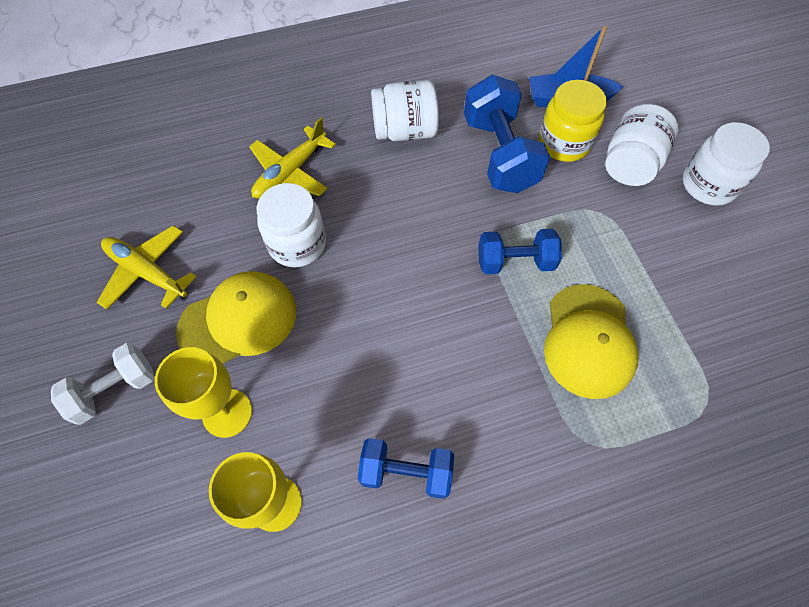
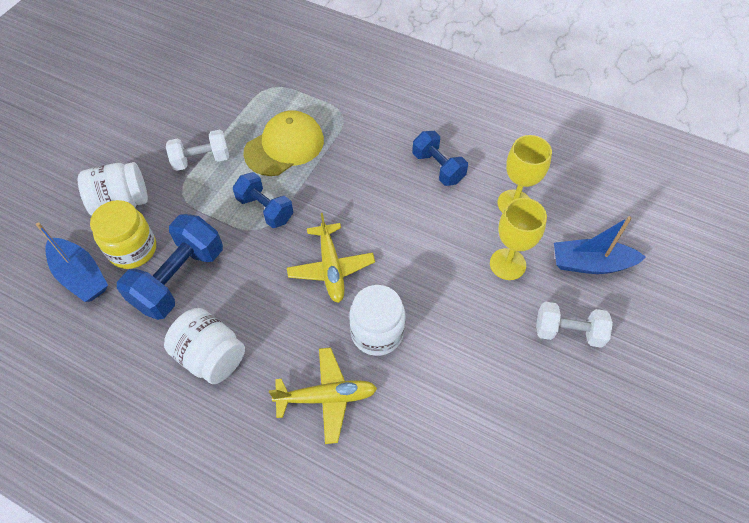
camera: 135 degrees left, 5 degrees down
yellow plane [97,225,197,310] -> yellow plane moved to [287,213,375,303]
yellow cap [176,271,296,363] -> none
white jar [683,122,770,206] -> none
none -> white dumbbell [166,130,229,171]
none -> blue boat [554,216,646,274]

